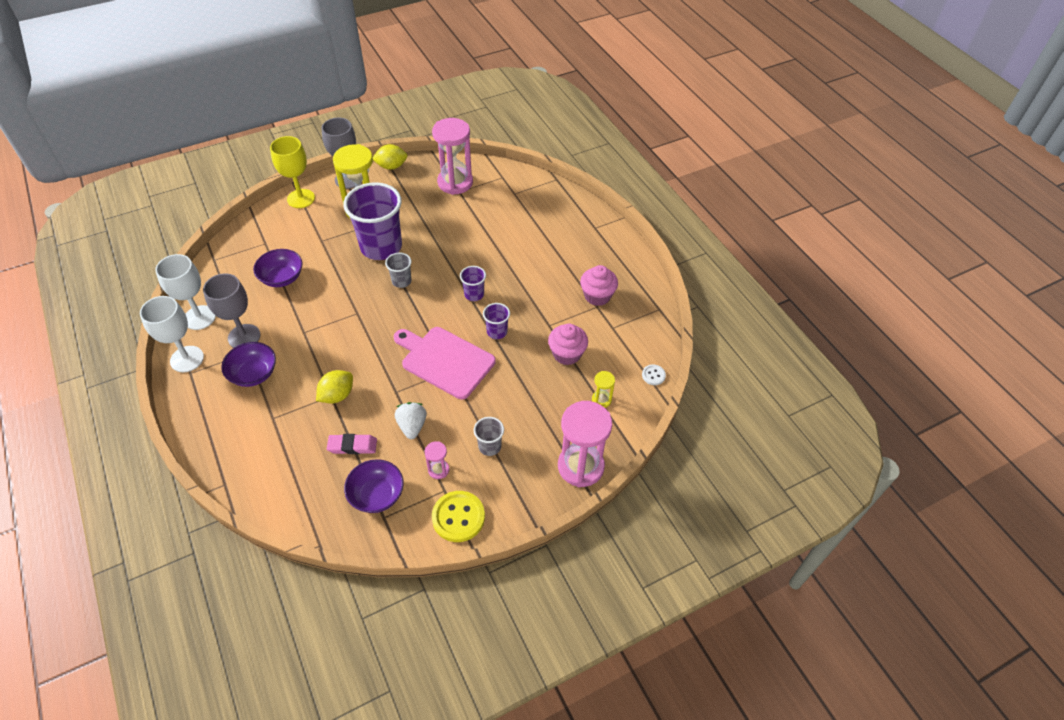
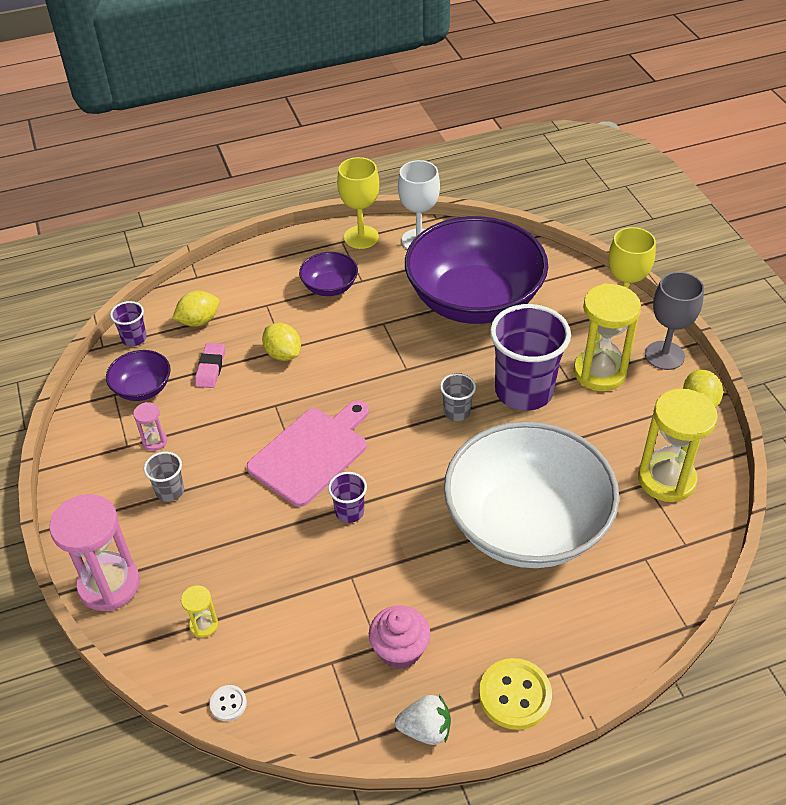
camera: 100 degrees right, 5 degrees down
white goblet [140,296,204,372] -> yellow goblet [337,157,379,249]
grey goblet [203,273,260,348] -> none
purple bowl [253,249,303,287] -> purple bowl [405,216,548,324], size x2.35
white strawberry [395,402,427,439] -> white strawberry moved to [395,695,451,745]
pink hourglass [432,118,473,195] -> yellow hourglass [638,389,718,502]
yellow button [432,491,485,542] -> yellow button moved to [479,658,552,730]
purple cup [460,266,486,301] -> purple cup moved to [110,301,147,346]
pink cupcake [548,324,588,365] -> none
none -> yellow lemon [172,291,219,327]
none -> white bowl [444,422,619,568]

